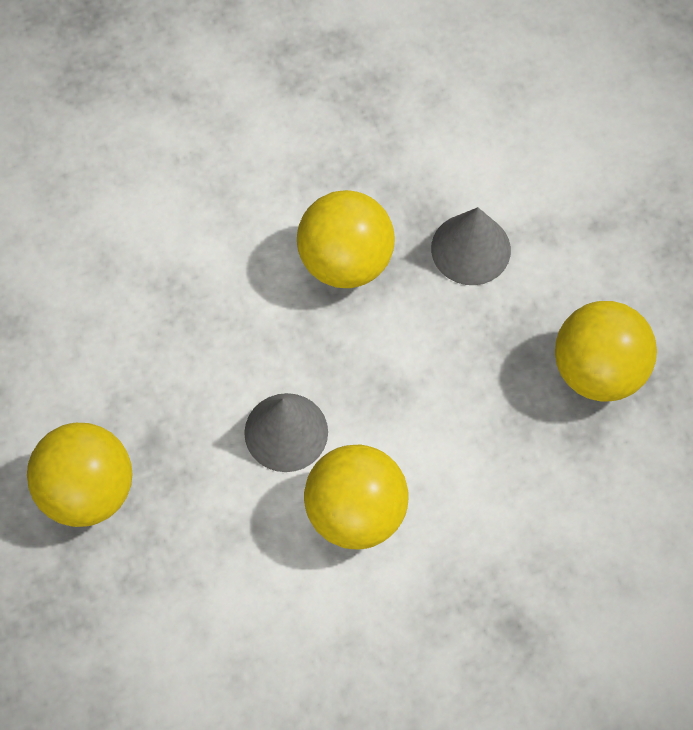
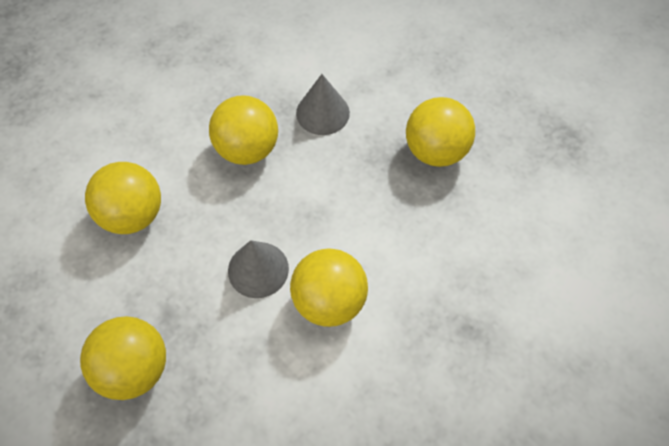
camera: 25 degrees left, 5 degrees down
none -> yellow ball [85,162,161,234]

